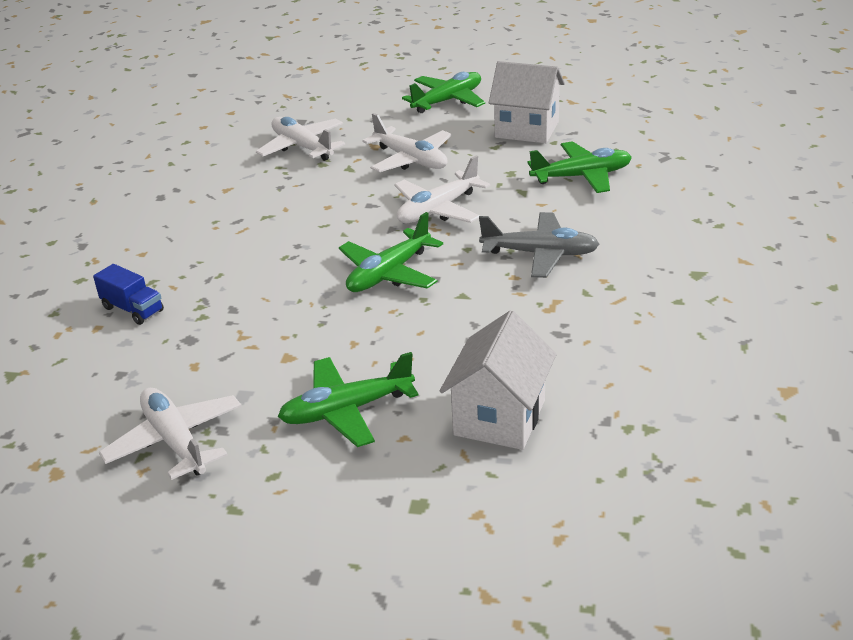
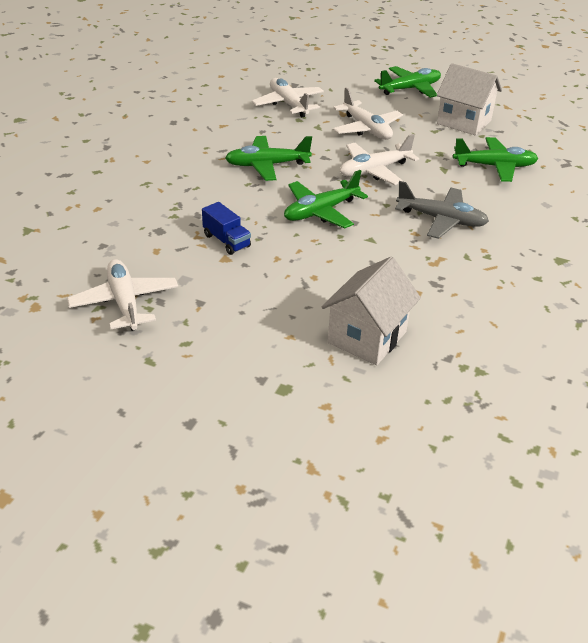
camera: 10 degrees right, 5 degrees up
blue truck [93,264,164,325] -> blue truck moved to [202,202,251,255]
green plane [278,352,419,447] -> green plane moved to [225,136,312,181]

